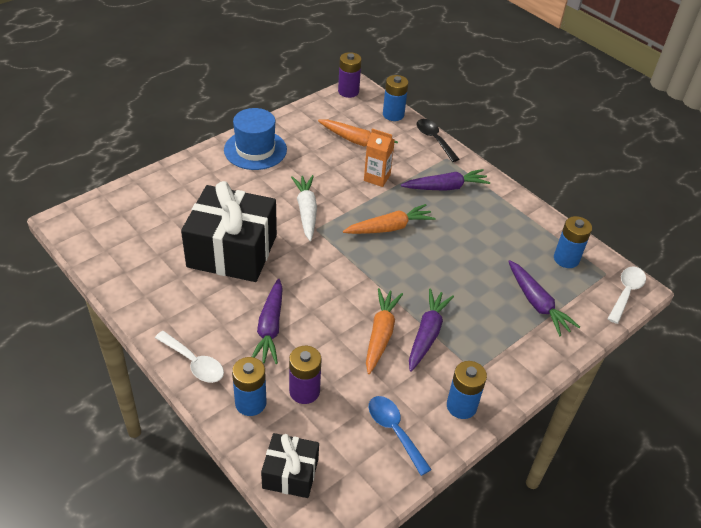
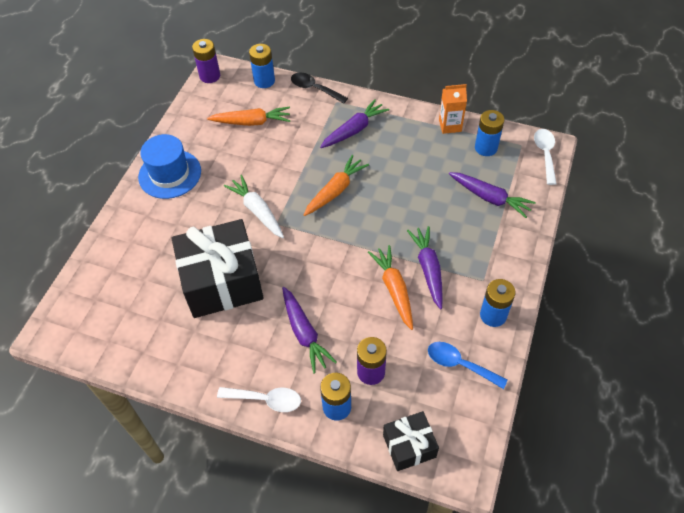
camera: 25 degrees left, 10 degrees up
orange carton [364,129,395,187] -> orange carton moved to [439,84,467,134]

